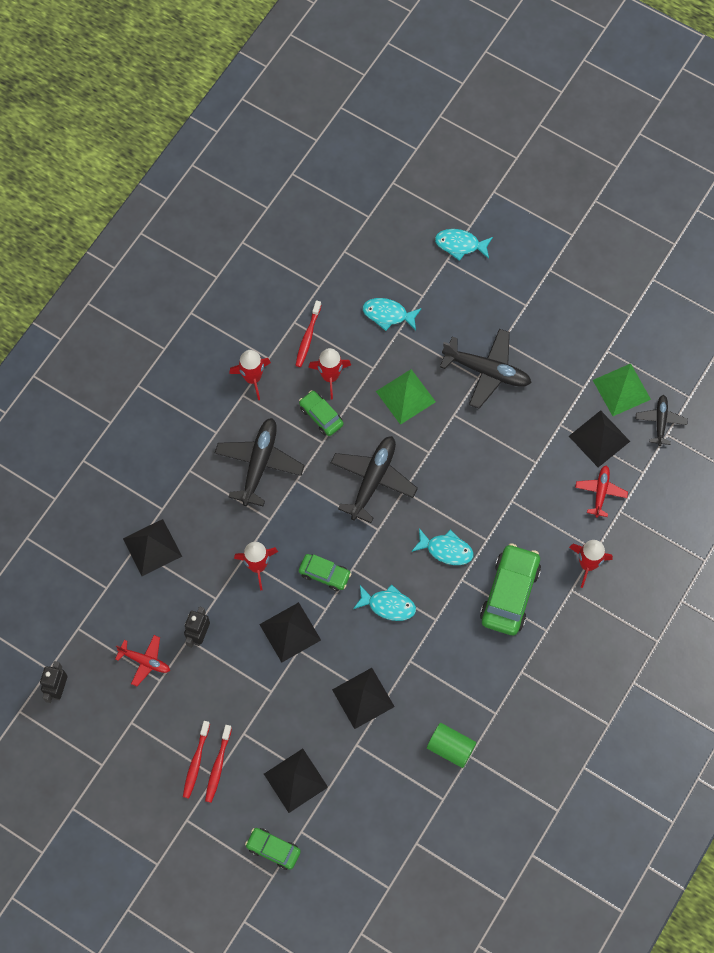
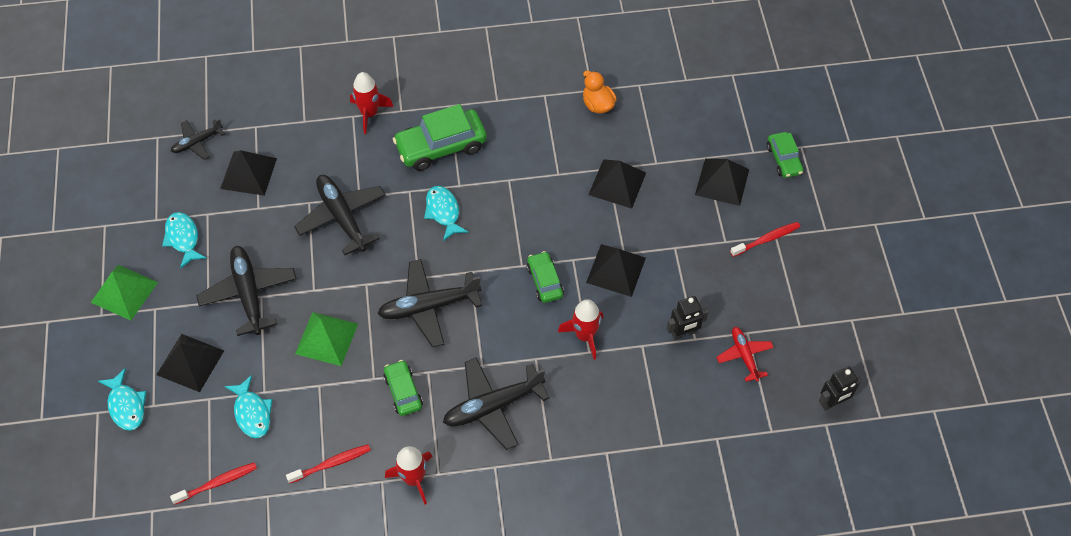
camera: 130 degrees left, 10 degrees down
black pyramid [123,519,182,576] -> black pyramid moved to [156,334,224,392]
red toothbrush [183,721,210,799] -> red toothbrush moved to [170,462,257,504]
green car [299,390,343,436] -> green car turned 150 degrees clockwise [384,360,423,416]
red rocket [308,348,351,400] -> none
turquoise fish [353,584,416,621] -> turquoise fish moved to [162,212,207,269]
green cylinder [427,723,476,768] -> orange duck [583,70,617,114]
red plane [575,466,628,517] -> none
green pyramid [593,363,651,416] -> green pyramid moved to [91,265,158,320]
none -> black plane [294,175,386,255]

